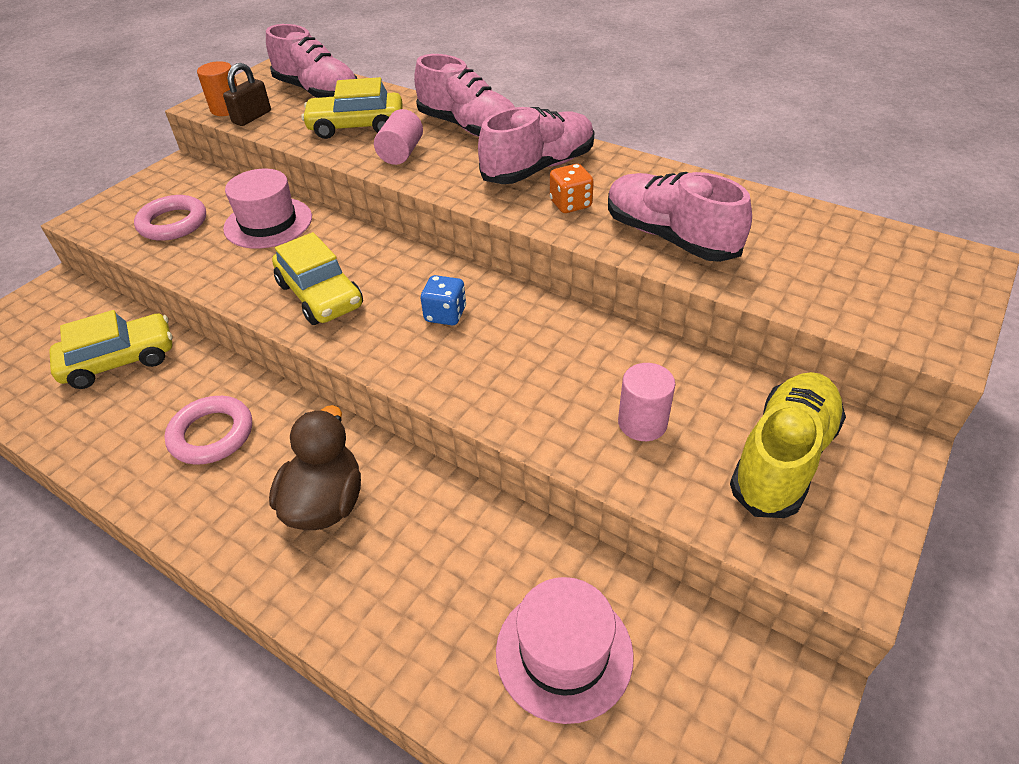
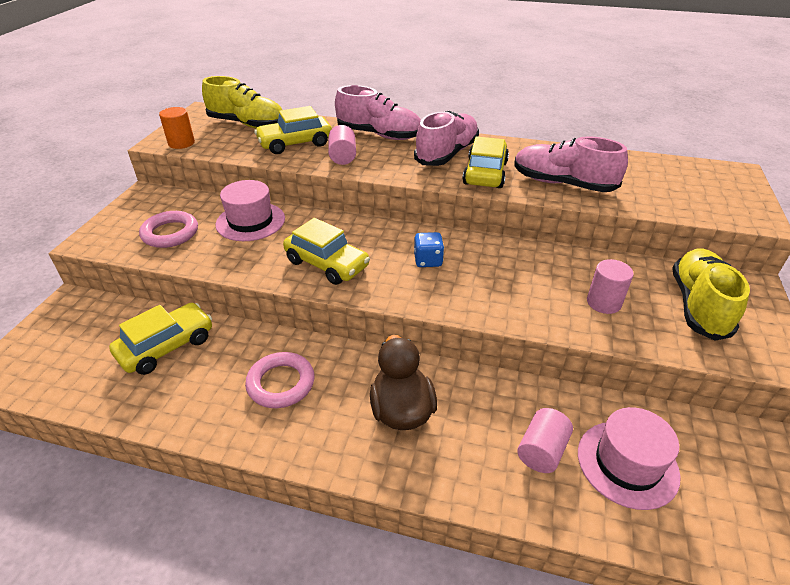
camera: 20 degrees left, 5 degrees down
brown padlock [223,63,271,126] -> none
pink shoe [266,24,357,98] -> yellow shoe [202,76,282,128]
orange dice [550,164,594,213] -> yellow car [462,136,509,188]
none -> pink cylinder [517,408,573,473]

